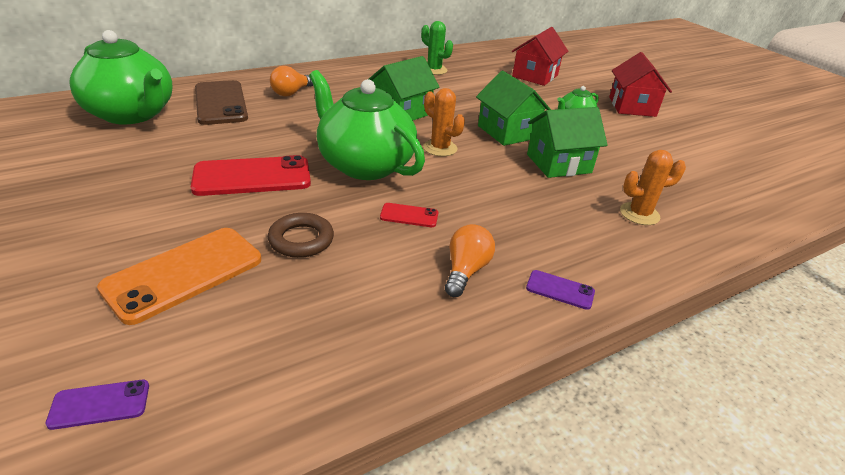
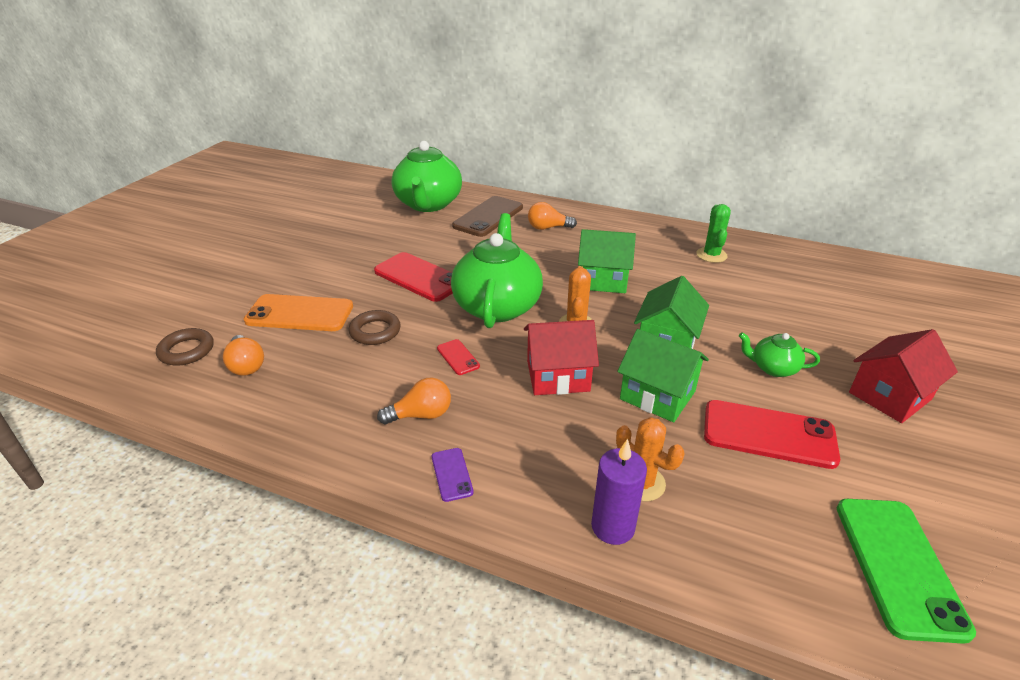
camera: 55 degrees right, 0 degrees up
purple phone [45,380,149,430] -> brown ring [156,328,214,366]
red house [512,27,568,86] -> red house moved to [524,320,599,395]
none -> orange light bulb [223,335,264,376]
none -> purple candle [591,439,647,545]
none -> red phone [704,400,840,469]
none -> green phone [837,499,976,644]

